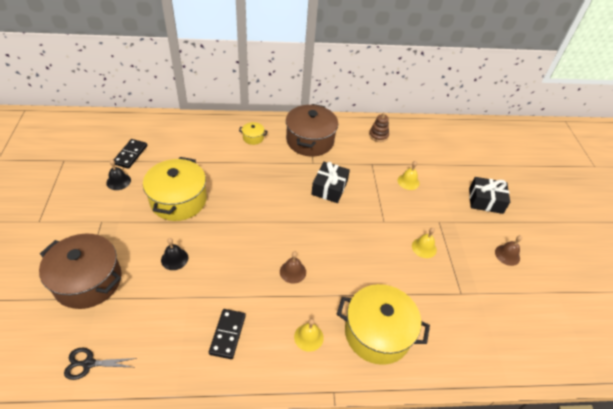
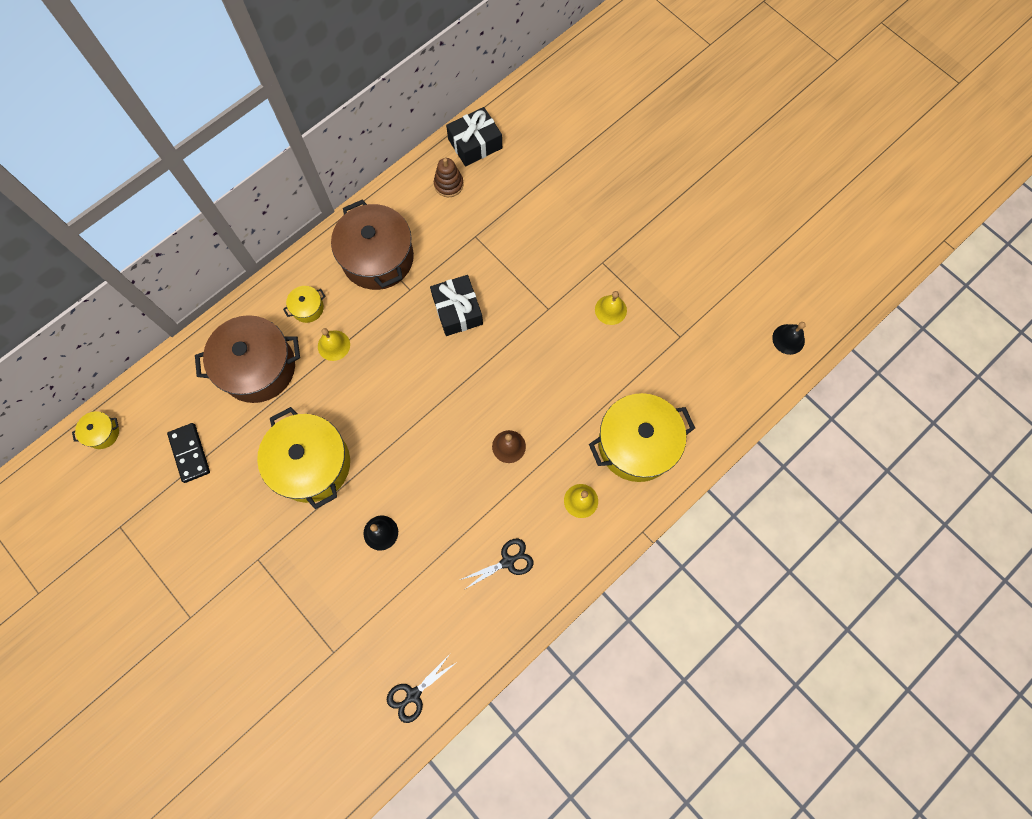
camera: 35 degrees left, 25 degrees up
brown pot [39,233,122,309] -> brown pot moved to [195,315,300,403]
black bell [106,159,131,190] -> black bell moved to [772,322,806,355]
black domino [209,309,246,359] -> black scissors [460,538,534,590]
yellow bell [398,161,420,190] -> yellow bell moved to [318,328,350,361]
black gift [469,177,510,214] -> black gift moved to [446,107,502,166]
brown bell [495,235,522,266] -> none
none -> yellow pot [72,411,119,449]

